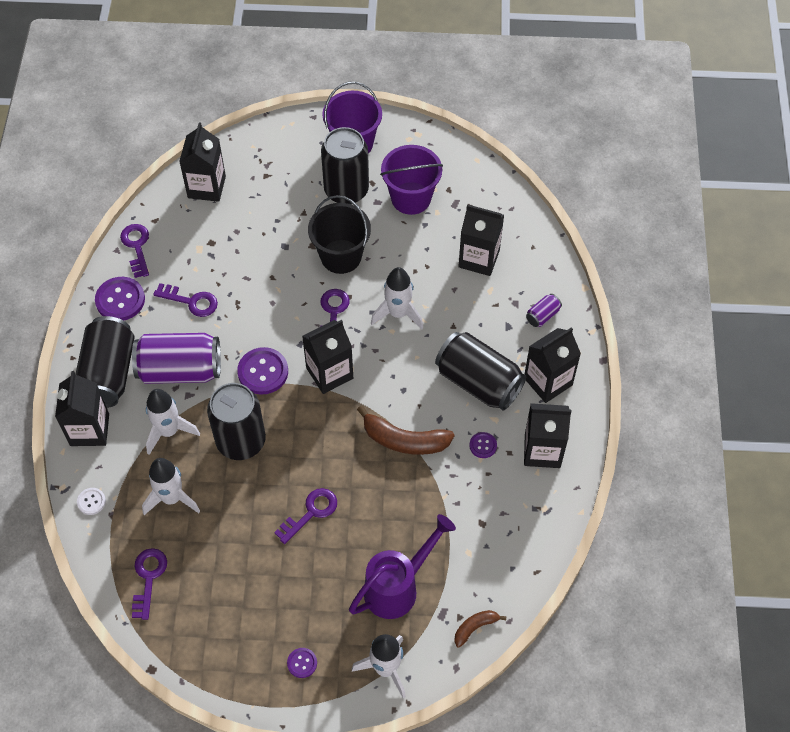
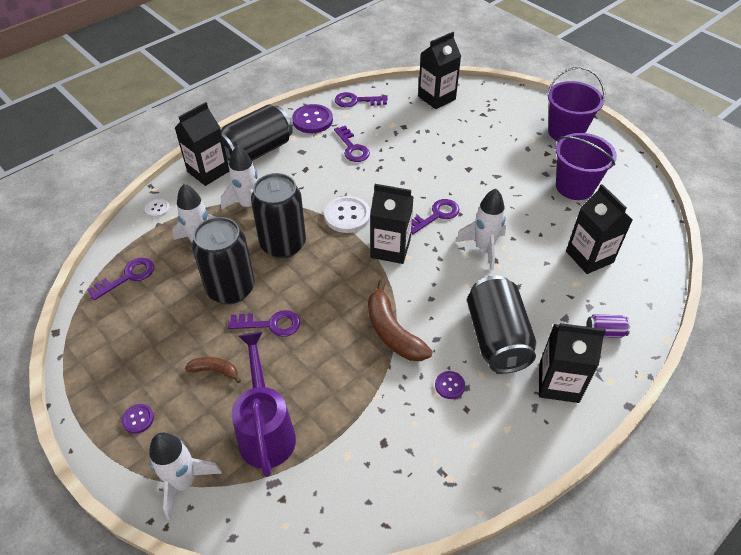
camera: 45 degrees right, 10 degrees down
purple key [120,224,149,278] -> purple key turned 120 degrees counterclockwise [335,92,388,107]
purple can [132,333,221,384] -> none
purple button [237,347,288,394] -> white button [324,196,371,233]
black bucket [308,195,371,274] -> none
black can [321,127,369,204] -> black can moved to [192,217,255,304]
purple watering can [349,514,456,619] -> purple watering can turned 105 degrees counterclockwise [231,332,296,477]
brown banana [454,610,506,648] -> brown banana moved to [185,357,241,383]
black carton [524,403,571,468] -> none

